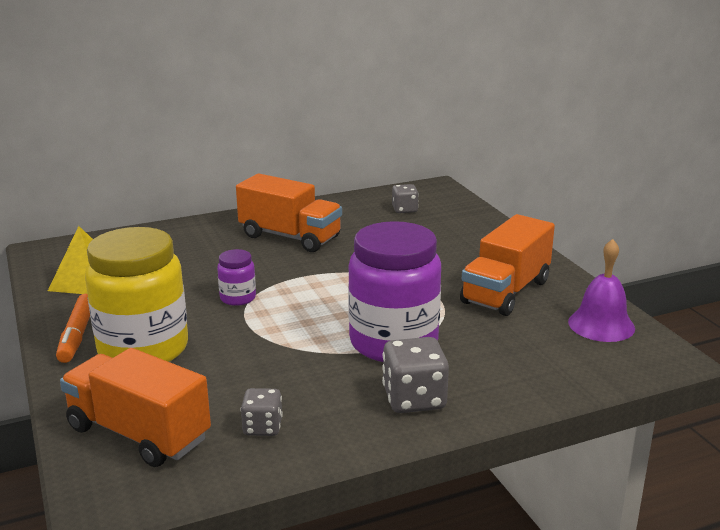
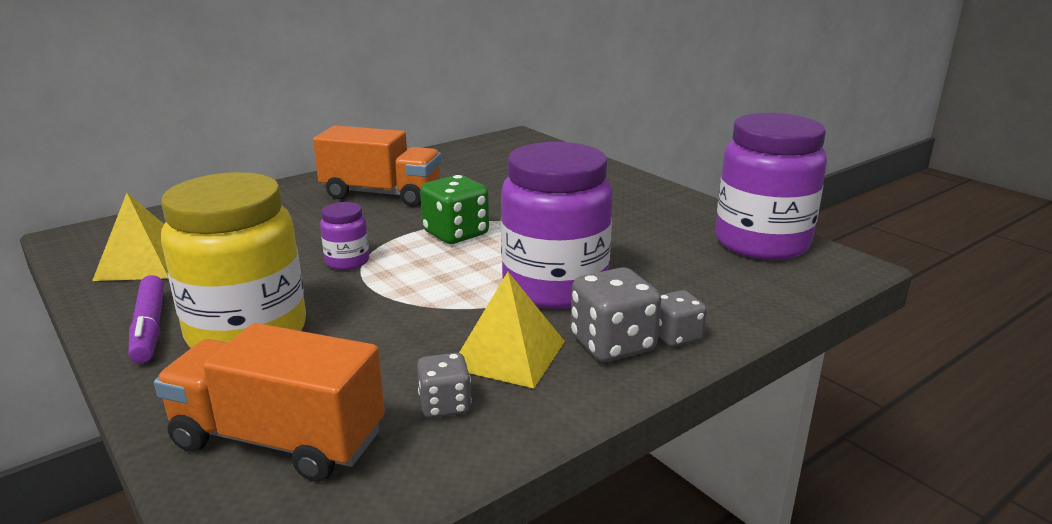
camera: 15 degrees left, 0 degrees up
orange marker [56,294,90,363] -> purple marker [129,275,164,364]
grey dice [392,184,419,213] -> grey dice moved to [658,290,707,347]
orange truck [460,214,555,316] -> none
purple bell [568,239,635,342] -> purple jar [715,113,827,260]
none -> green dice [420,175,489,244]
none -> yellow pyramid [459,272,565,388]

